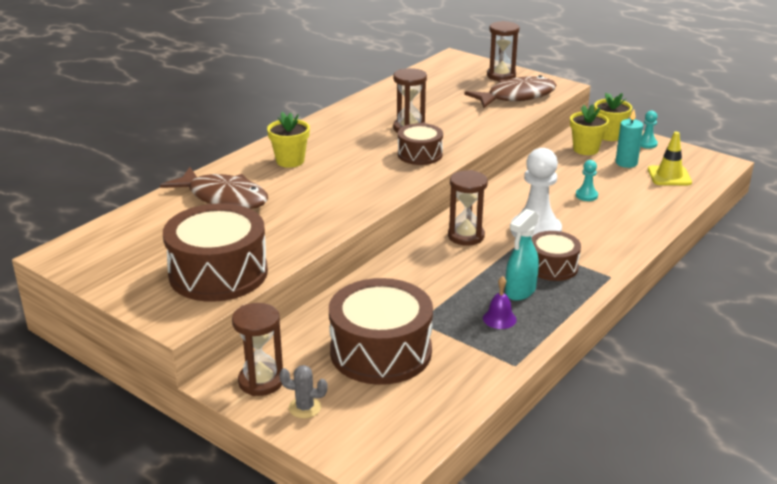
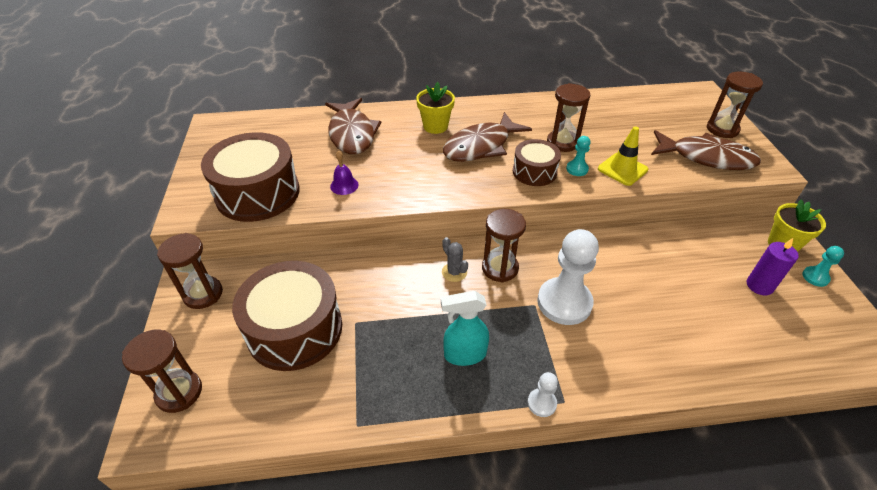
camera: 45 degrees right, 15 degrees up
grey cactus [279,365,327,418] -> grey cactus moved to [442,237,468,282]
purple bell [483,276,517,329] -> purple bell moved to [330,151,359,195]
brown drum [531,231,581,281] -> none
yellow flower pot [570,104,609,155] -> none
turquoise pawn [576,160,598,201] -> turquoise pawn moved to [566,136,591,176]
turquoise candle [616,110,643,168] -> purple candle [747,238,799,295]
yellow traffic cone [648,132,692,185] -> yellow traffic cone moved to [598,127,649,186]
none -> brown hourglass [122,330,202,413]
none -> brown fish [443,112,532,162]
none -> white pawn [528,372,558,417]

